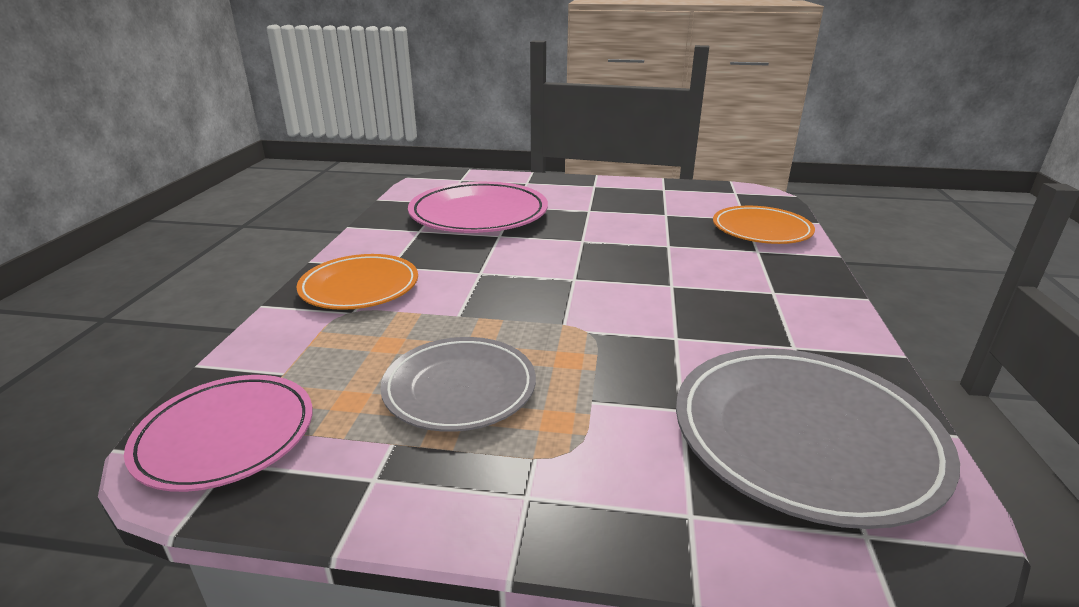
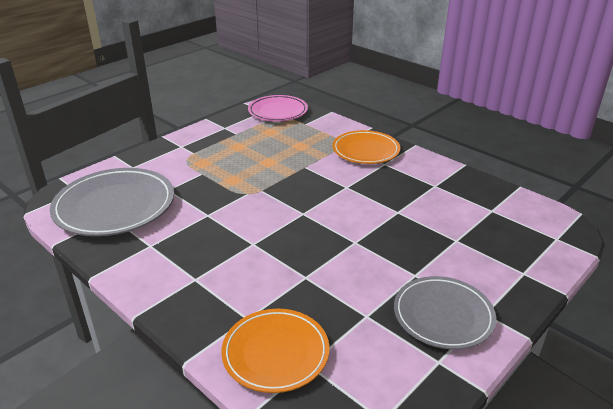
camera: 125 degrees right, 5 degrees up
grey plate [380,337,536,432] -> grey plate moved to [394,276,496,349]
pink plate [408,181,548,233] -> none

